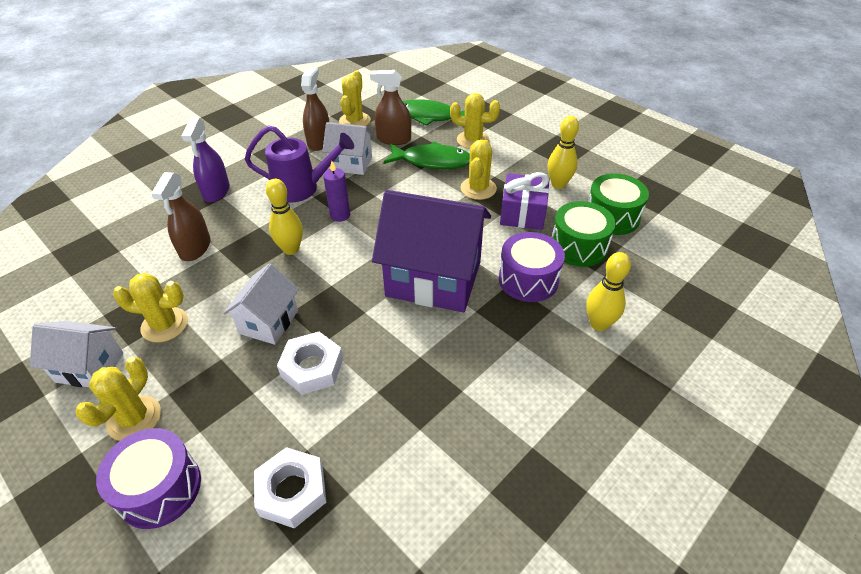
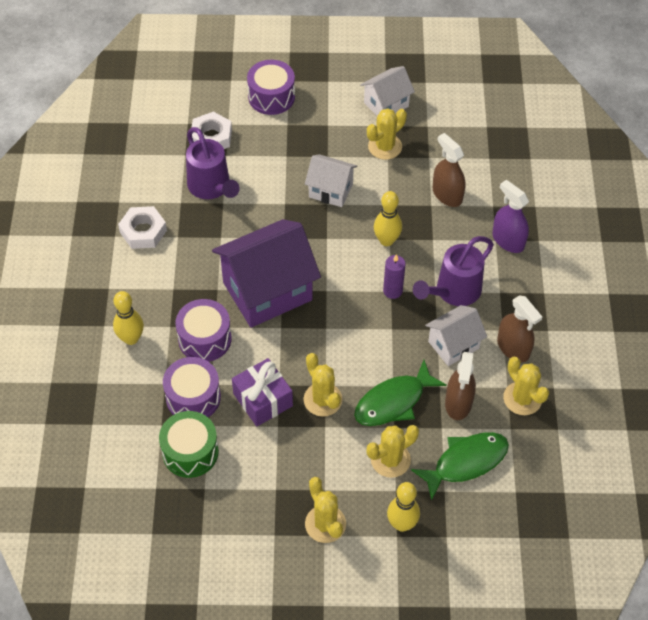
camera: 135 degrees right, 10 degrees up
yellow cactus [75,357,161,441] -> yellow cactus moved to [305,477,346,543]
white house [223,264,299,345] -> white house turned 45 degrees counterclockwise [305,154,357,207]
white nut [277,332,343,395] -> white nut moved to [118,206,167,249]
brown spray bottle [370,70,411,145] -> brown spray bottle turned 135 degrees clockwise [445,352,476,420]
yellow bowling pin [548,116,579,189] -> yellow bowling pin moved to [387,482,420,532]
green drum [551,201,616,267] -> purple drum [163,357,221,417]
none -> purple watering can [186,127,240,199]

